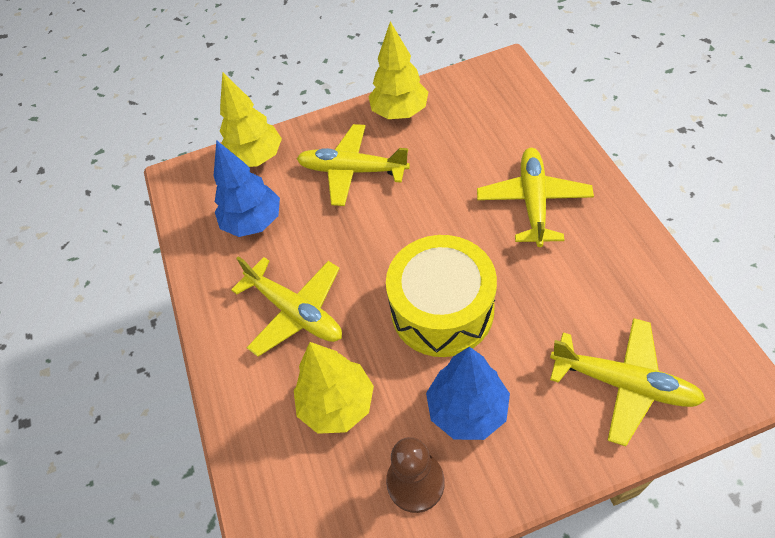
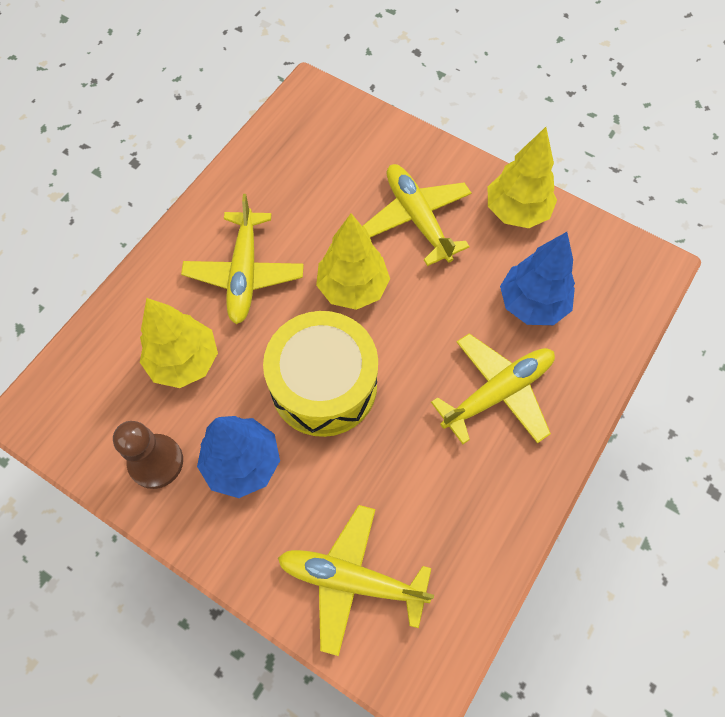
camera: 45 degrees right, 10 degrees up
blue tree [214,140,280,237] -> blue tree moved to [500,232,575,325]
yellow tree [220,72,282,167] -> yellow tree moved to [316,213,390,310]
yellow plane [550,318,706,446] -> yellow plane turned 120 degrees clockwise [278,505,434,656]

